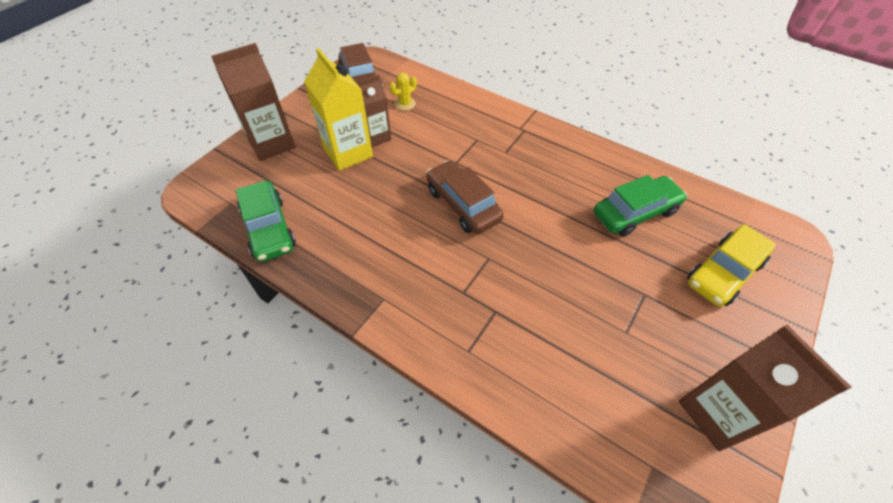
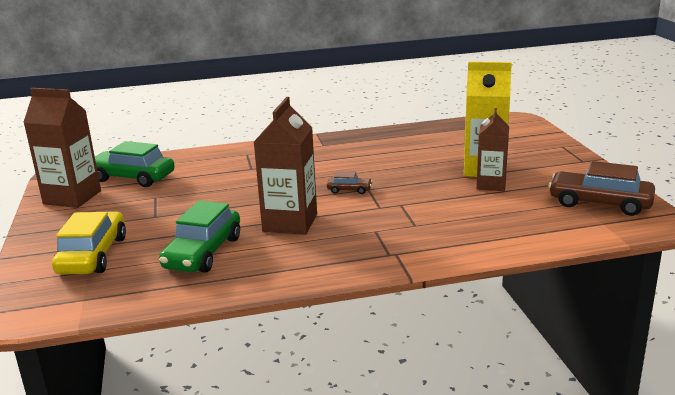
camera: 135 degrees right, 30 degrees down
brown carton [211,43,295,161] -> brown carton moved to [254,97,317,235]
green car [236,180,296,262] -> green car moved to [95,141,175,187]
yellow cactus [390,73,417,111] -> none
brown car [426,160,504,234] -> brown car [327,171,373,194], size x0.49

